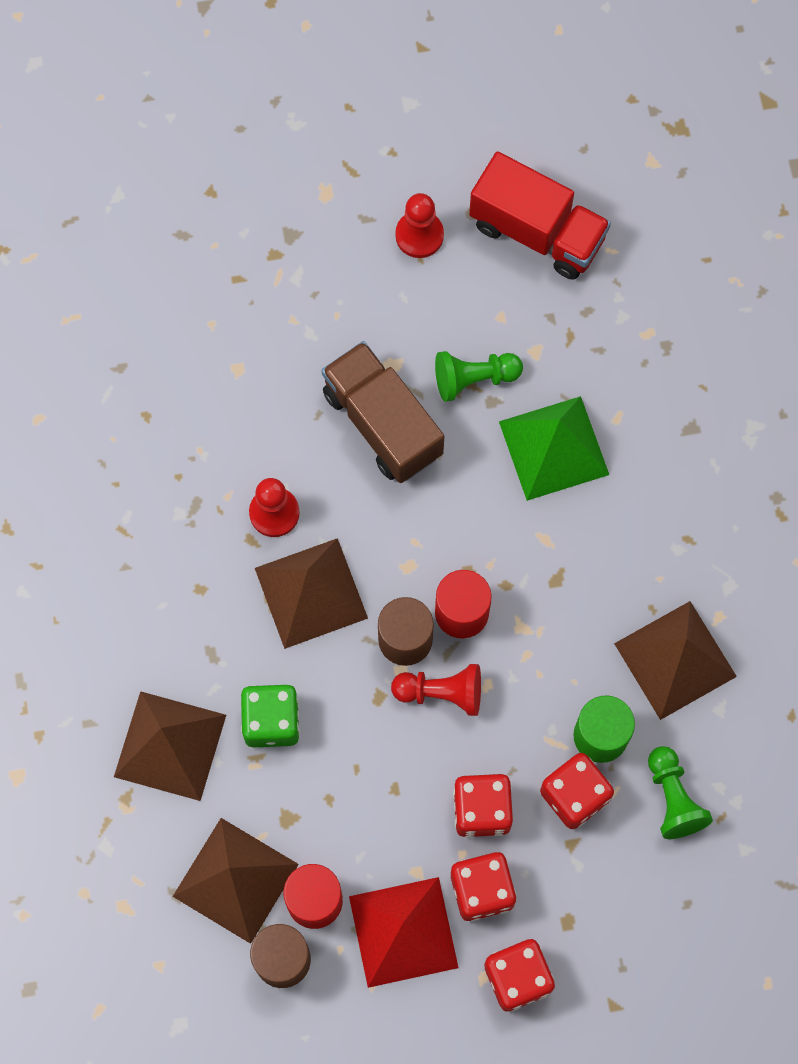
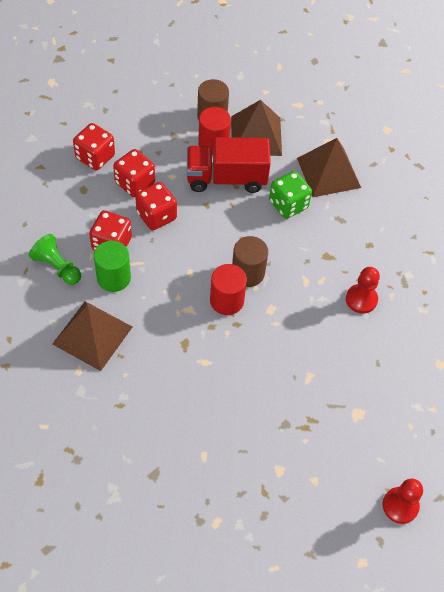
camera: 145 degrees right, 15 degrees down
brown pyramid [255,538,368,649] -> none
brown truck [321,341,444,483] -> none
red pyramid [349,877,459,988] -> none
red pawn [391,664,481,716] -> none
green pawn [435,351,523,402] -> none
red truck [469,151,611,280] -> red truck moved to [187,137,271,193]
green pyramid [499,396,609,501] -> none

